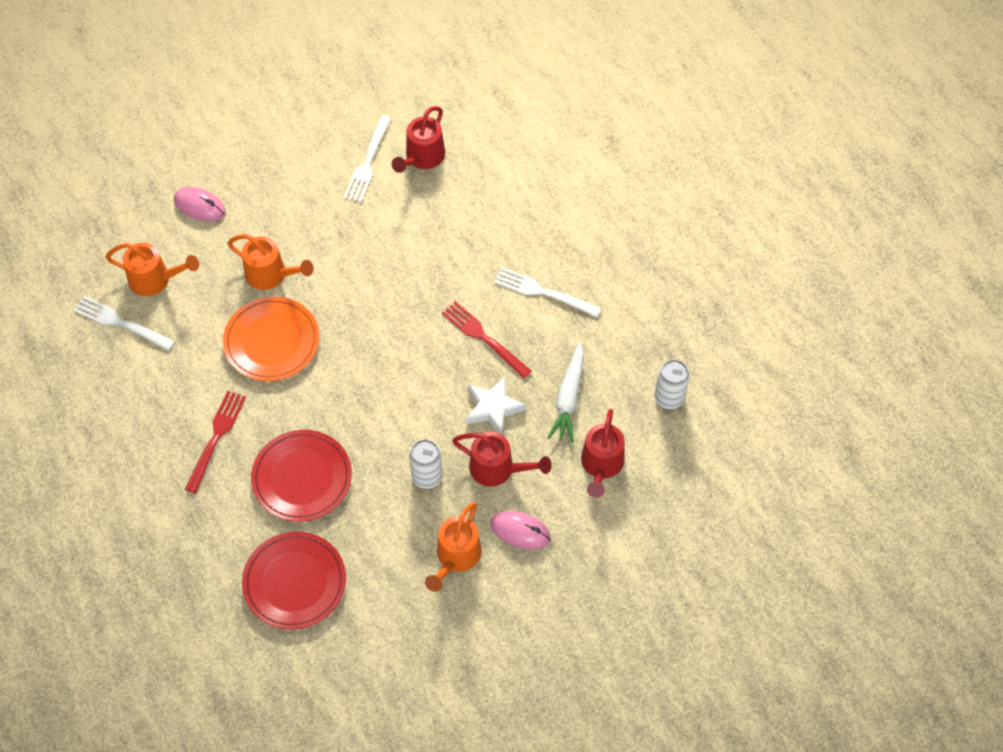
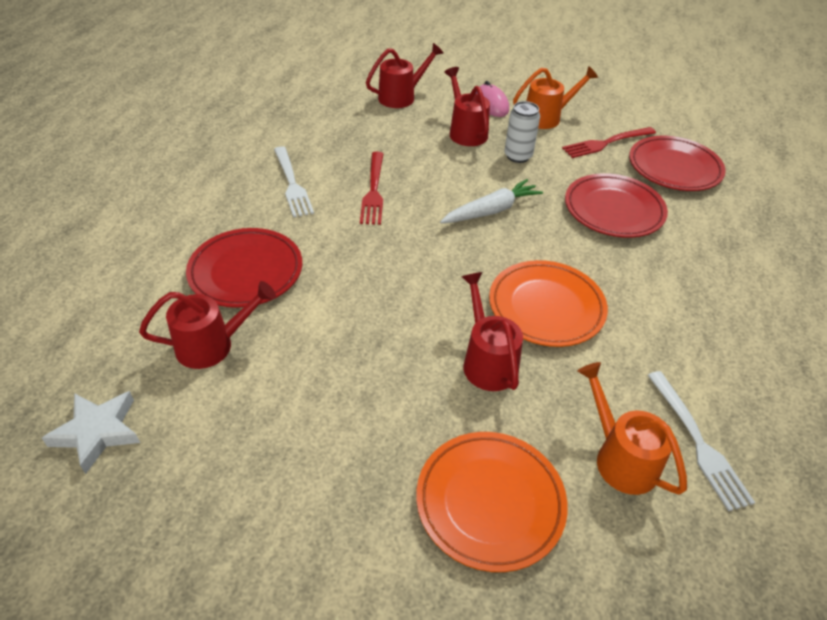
camera: 135 degrees left, 15 degrees down
pink mouse [174,187,226,221] -> orange plate [416,432,568,572]
red fork [184,391,246,493] -> red fork moved to [562,127,656,158]
orange watering can [227,234,314,290] -> red watering can [461,272,523,391]
white fork [344,115,391,202] -> none
white star [466,377,526,434] -> white star moved to [42,391,140,474]
white carrot [548,342,584,443] -> white carrot moved to [440,179,543,224]
white can [655,359,690,409] -> none
none -> red plate [186,228,302,308]

